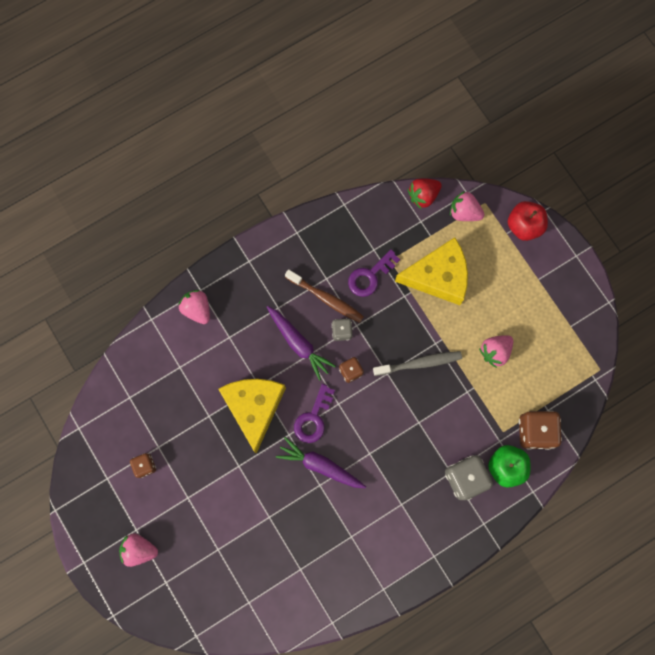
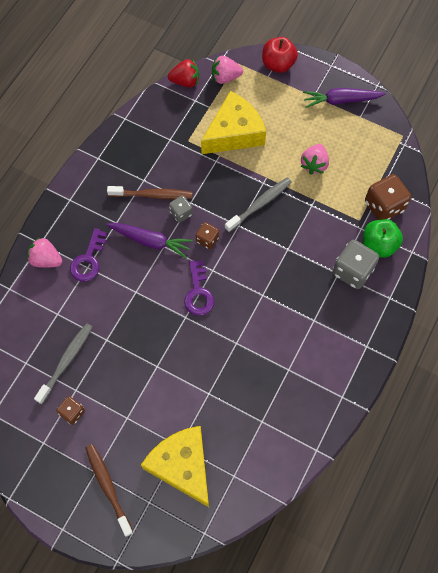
camera: 30 degrees left, 10 degrees down
pink strawberry [119,533,158,567] -> brown toothbrush [85,444,133,537]
yellow cheese [218,379,286,454] -> yellow cheese moved to [141,426,209,507]
purple carrot [276,437,366,488] -> purple carrot moved to [303,88,386,108]
purple key [348,249,400,297] -> purple key moved to [70,228,108,282]
red strawberry [408,178,442,209] -> red strawberry turned 120 degrees counterclockwise [168,59,199,87]
none -> grey toothbrush [34,323,92,404]

